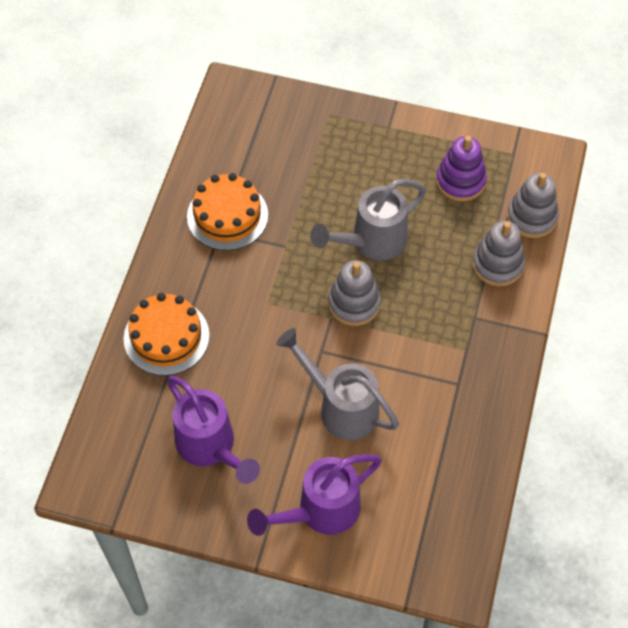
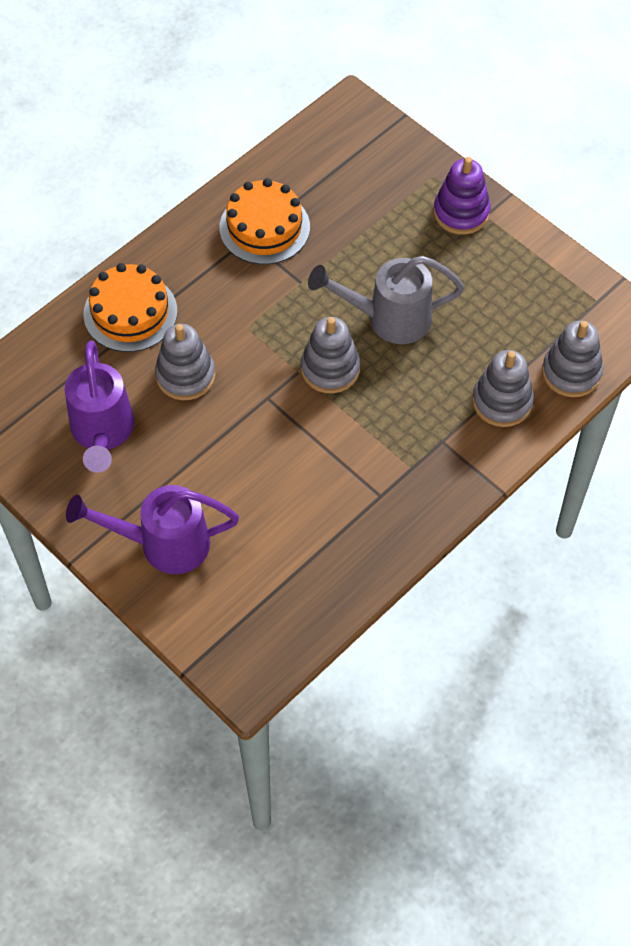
camera: 30 degrees right, 0 degrees up
grey watering can [276,328,399,440] -> none
purple stacking toy [436,136,487,202] -> purple stacking toy moved to [434,157,490,235]
none -> grey stacking toy [155,324,215,400]

